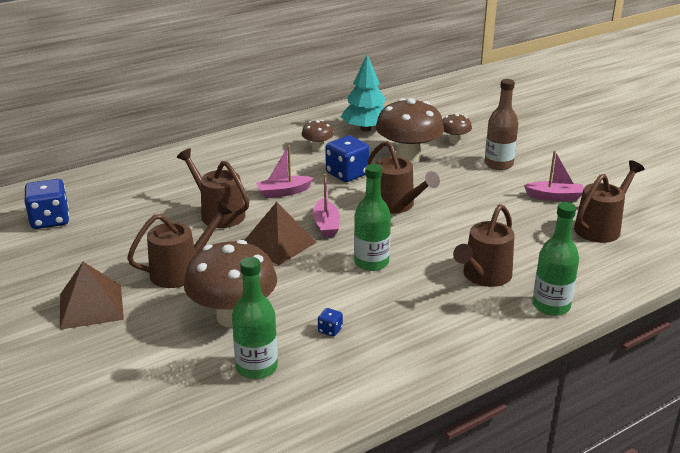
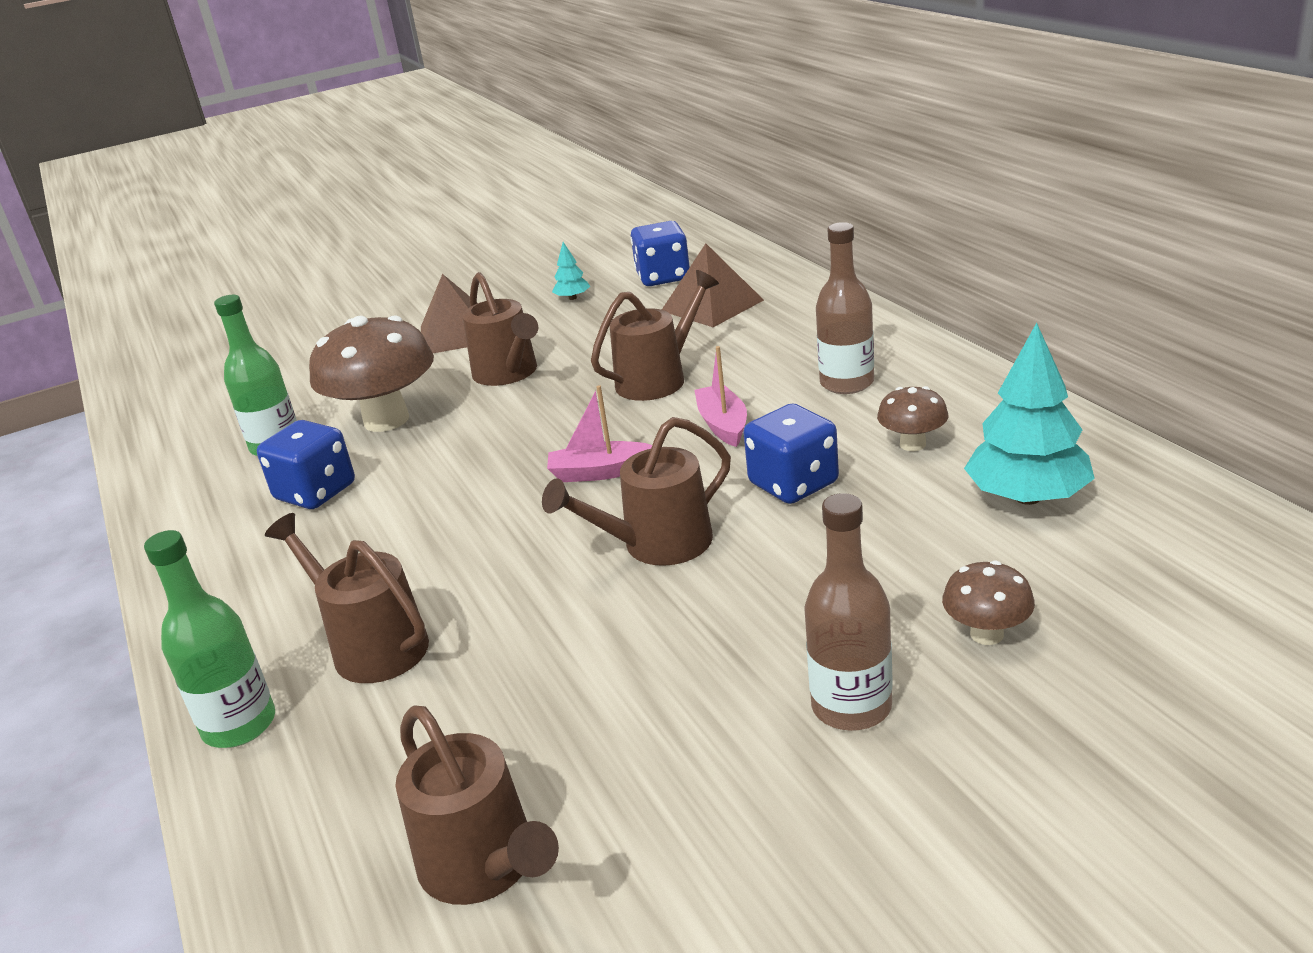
camera: 100 degrees right, 0 degrees up
brown pyramid [244,202,317,265] -> brown pyramid moved to [662,243,764,327]
blue dice [318,308,343,337] -> blue dice [257,420,355,509], size x2.26
green bottle [354,164,391,271] -> none
brown mushroom [376,98,444,163] -> none
pink boat [524,150,583,201] -> none
none -> turquoise tree [552,242,590,300]
none -> brown bottle [816,222,874,394]

